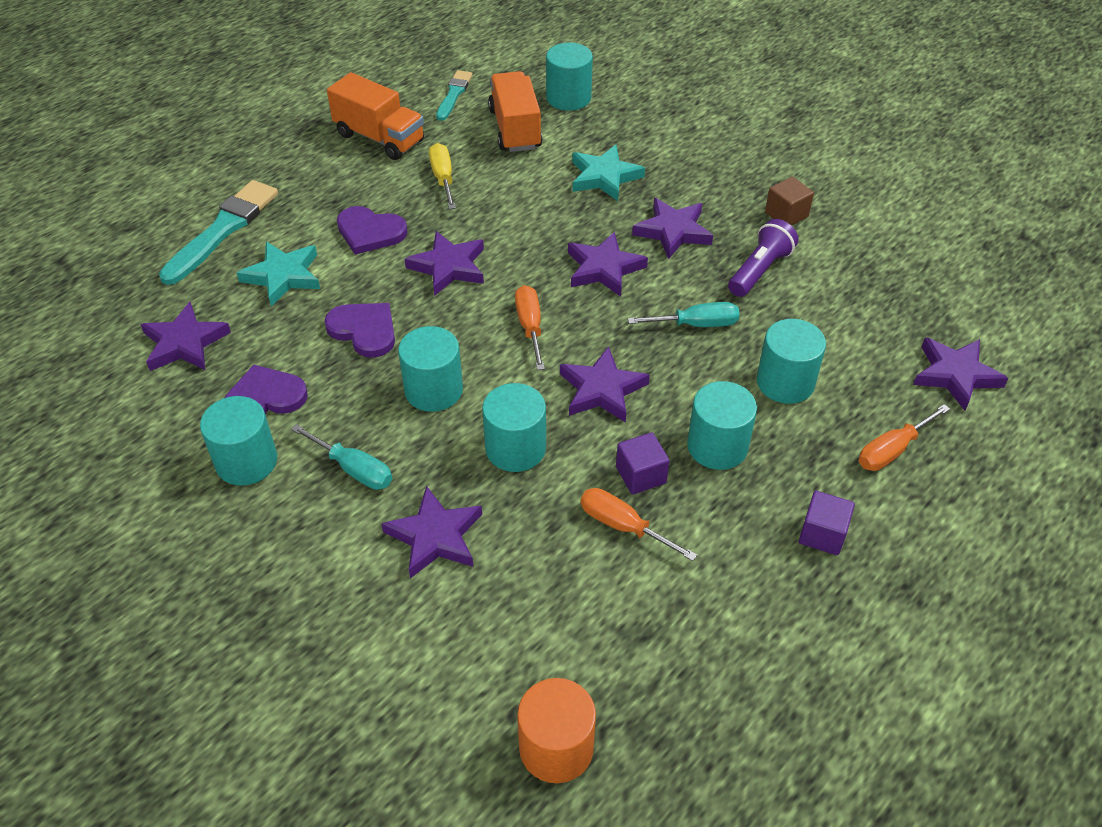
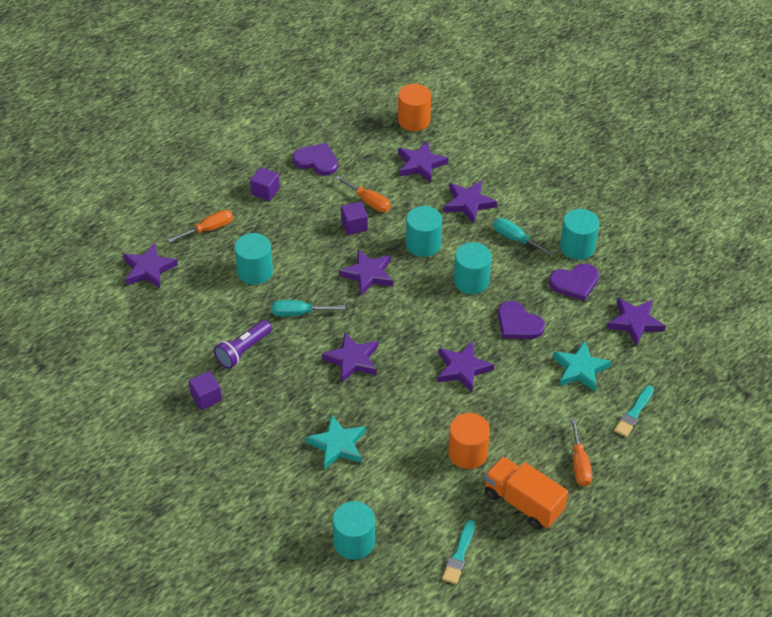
camera: 175 degrees left, 0 degrees up
turquoise brush [159,180,278,285] -> turquoise brush [614,385,654,437], size x0.58
purple heart [337,206,408,255] -> purple heart moved to [292,143,338,176]
yellow screwdriver [429,143,456,209] -> orange cylinder [448,413,490,469]
orange truck [488,71,542,152] -> none
orange screwdriver [515,285,545,370] -> orange screwdriver moved to [570,418,592,486]
purple star [632,198,713,259] -> purple star moved to [398,141,448,182]
turquoise cylinder [687,381,757,470] -> none
brown cube [765,177,814,226] -> purple cube [188,371,222,410]

